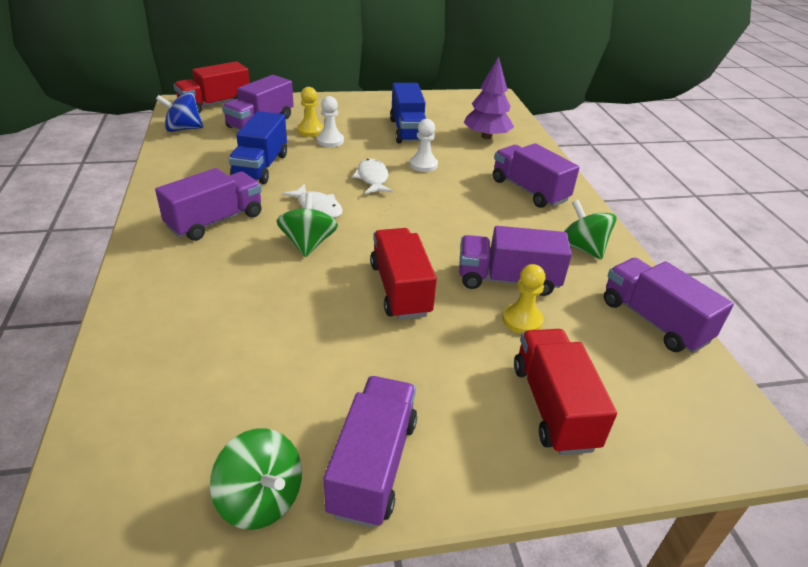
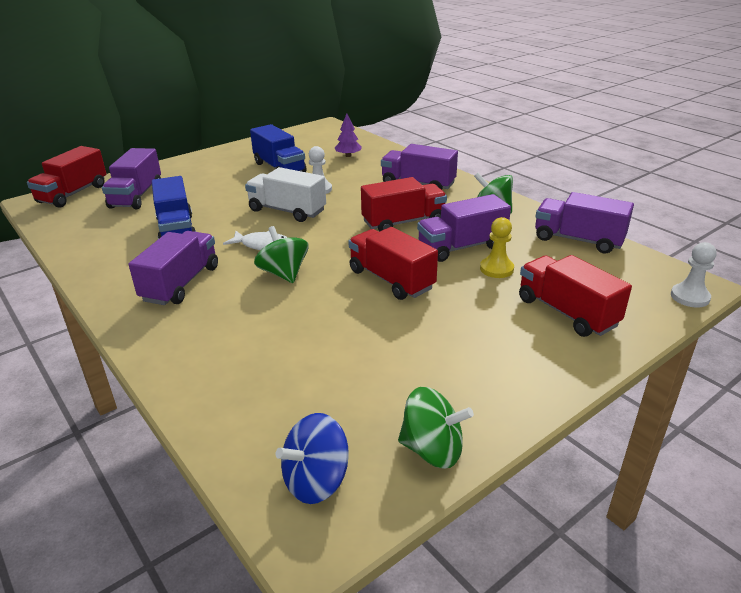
camera: 25 degrees left, 5 degrees down
blue spinning top [156,92,203,132] -> blue spinning top moved to [276,413,349,504]
yellow pawn [297,87,324,137] -> none
white pawn [317,96,344,147] -> white pawn moved to [671,242,717,308]
purple truck [324,376,417,528] -> none
white fish [352,159,393,194] -> white truck [245,167,326,222]
purple tree [464,56,514,139] -> purple tree [335,114,362,157], size x0.61
none -> red truck [361,177,447,231]

